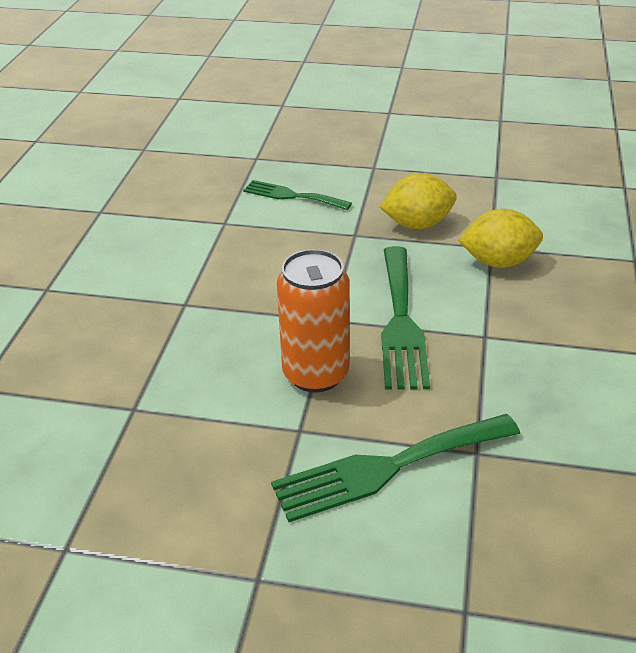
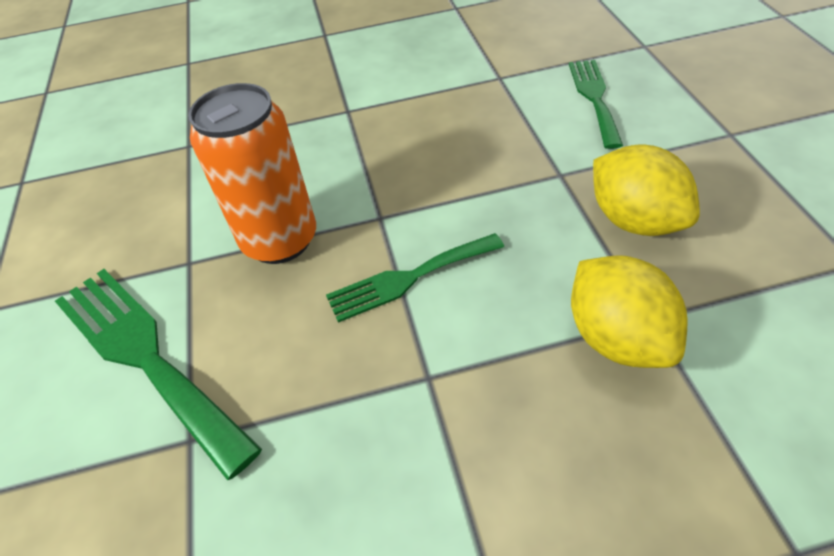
camera: 70 degrees right, 10 degrees up
green fork [381,246,430,390] -> green fork [326,233,504,323], size x0.62

